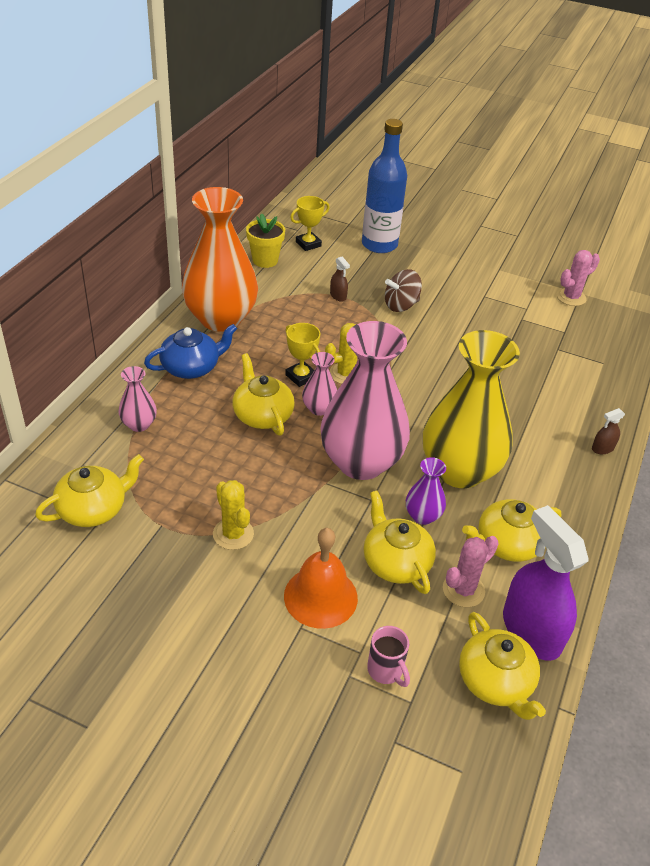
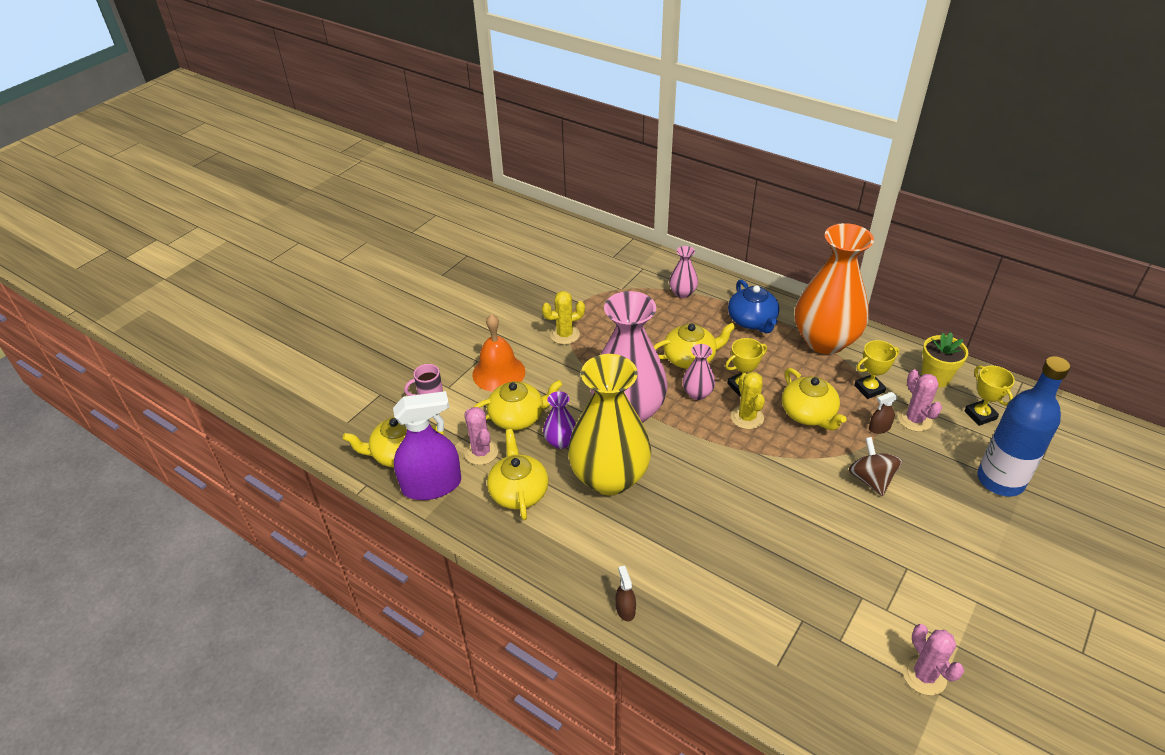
camera: 105 degrees right, 0 degrees up
yellow teapot [35,454,144,527] -> yellow teapot moved to [782,368,847,431]
none -> yellow trophy [854,340,899,399]
none -> pink cactus [898,369,942,432]

